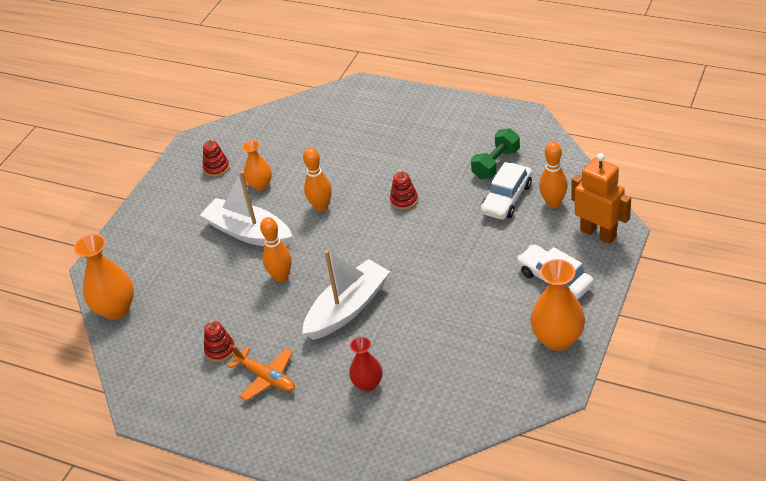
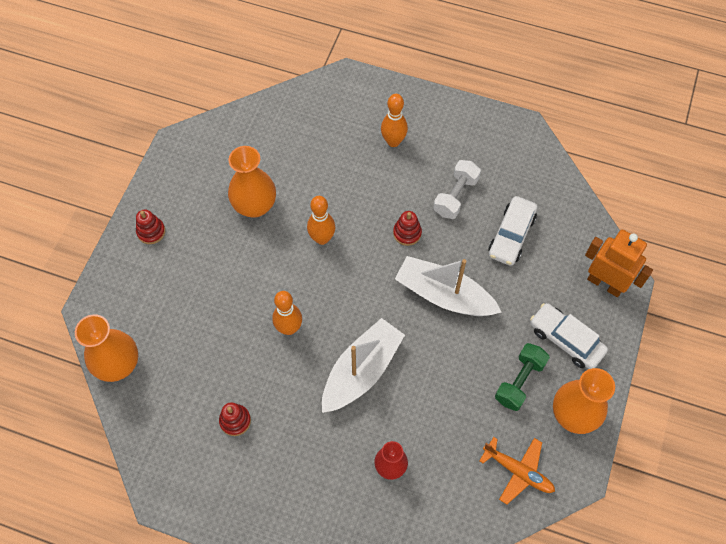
camera: 10 degrees left, 20 degrees up
white boat [200,171,293,247] -> white boat moved to [395,256,502,316]
red stacking toy [203,138,230,177] -> red stacking toy moved to [136,209,165,244]
orange plane [228,345,295,401] -> orange plane moved to [479,437,555,504]
orange vase [242,140,272,190] -> orange vase [228,146,276,218], size x1.62
green dumbbell [471,128,520,179] -> green dumbbell moved to [495,343,550,411]
orange bowling pin [539,142,568,208] -> orange bowling pin moved to [381,94,408,147]
none -> white dumbbell [433,160,481,219]

